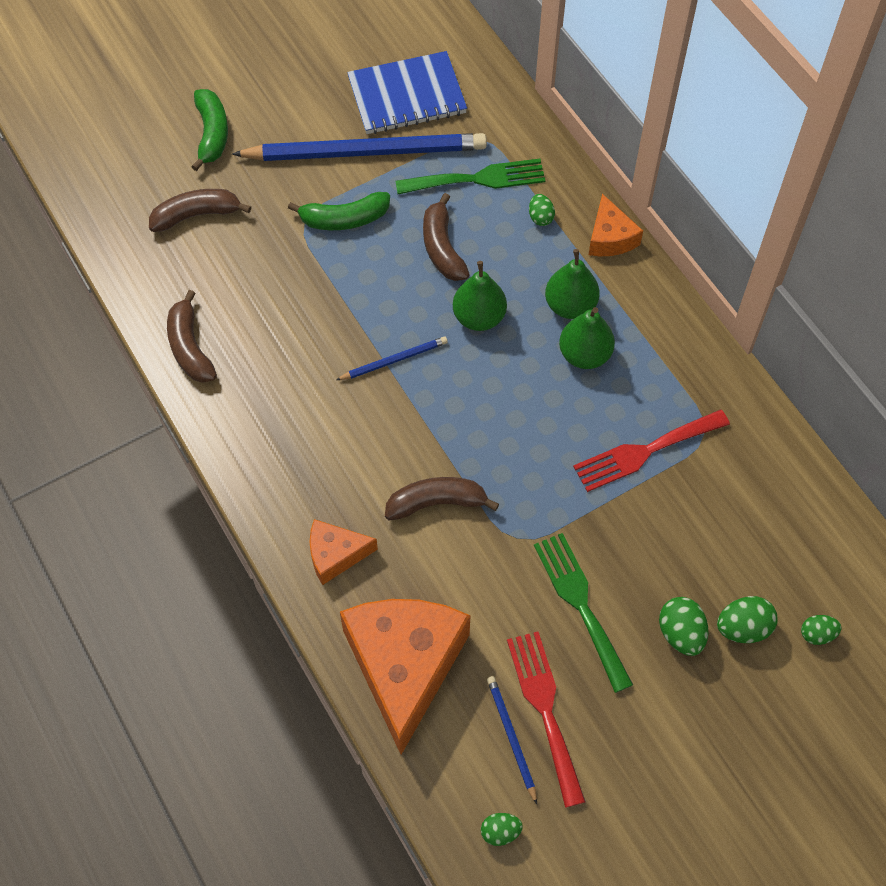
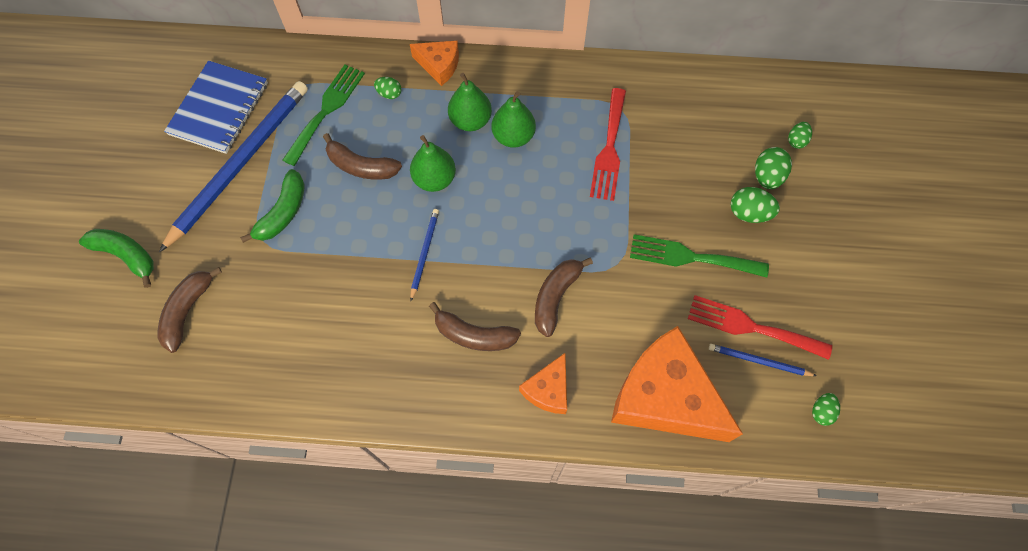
camera: 55 degrees left, 5 degrees up
brown banana [167,290,217,383] -> brown banana moved to [429,302,521,351]

